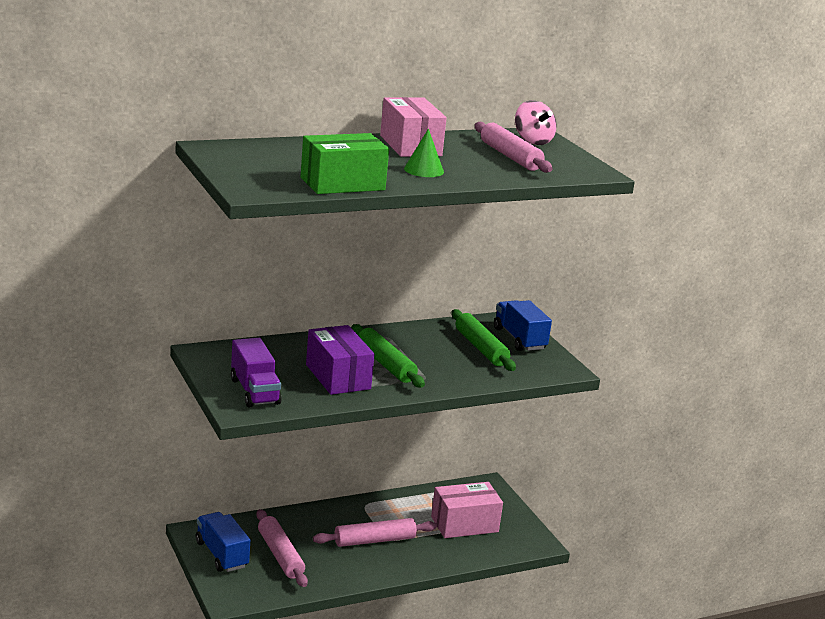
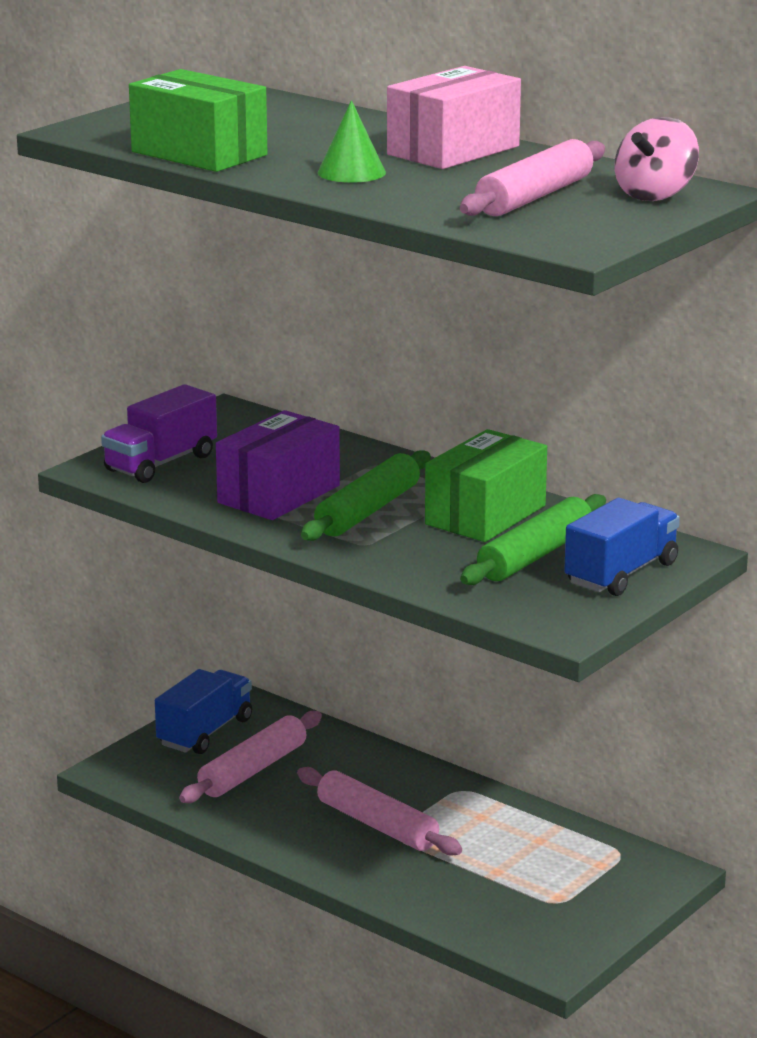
camera: 65 degrees right, 0 degrees up
pink box [431,482,503,538] -> none
none -> green box [425,429,547,542]

